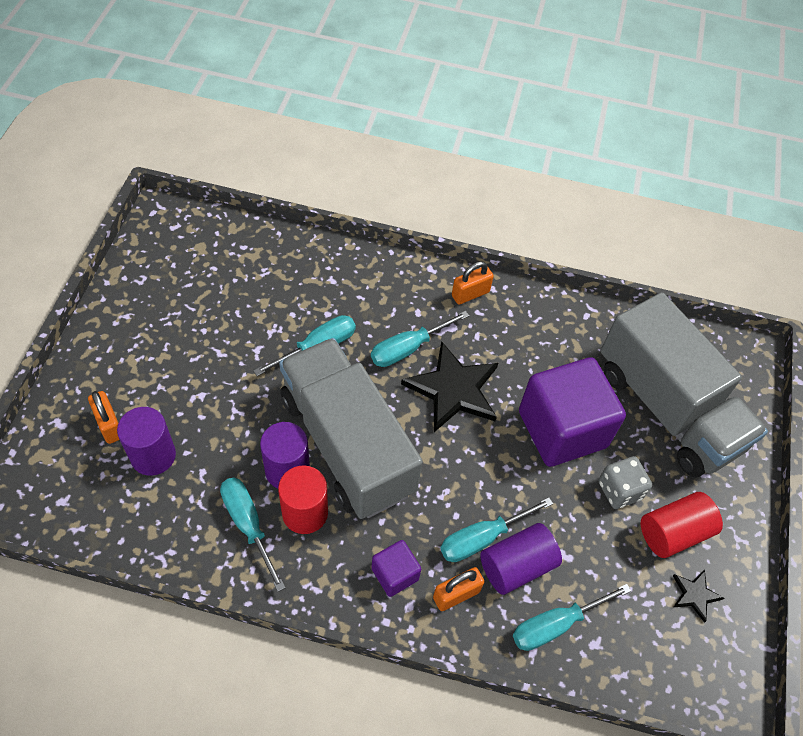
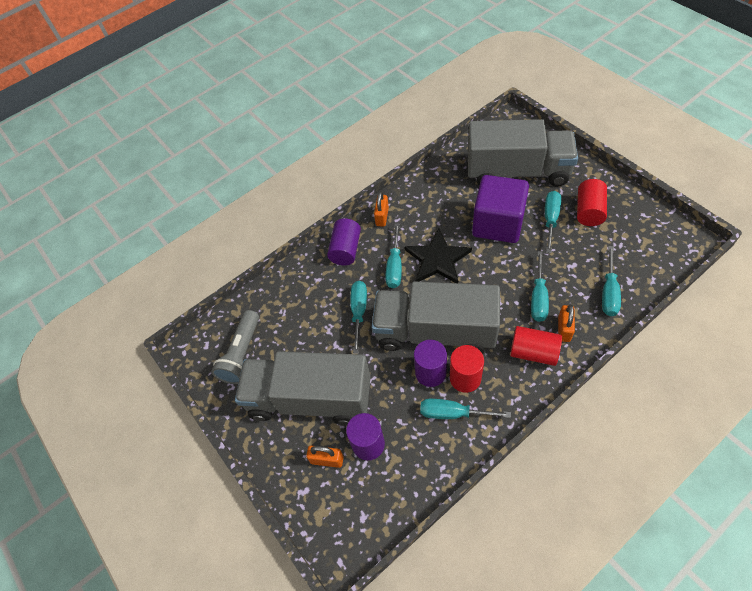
camera: 40 degrees left, 0 degrees up
purple cube [371,540,421,597] -> red cylinder [510,326,562,366]
purple cylinder [480,523,562,595] -> purple cylinder moved to [327,218,361,265]
grey dice [598,456,652,509] -> turquoise screwdriver [545,191,561,253]
black star [673,570,724,623] -> none
none -> grey flashlight [211,310,259,384]
none -> grey truck [235,351,371,426]

